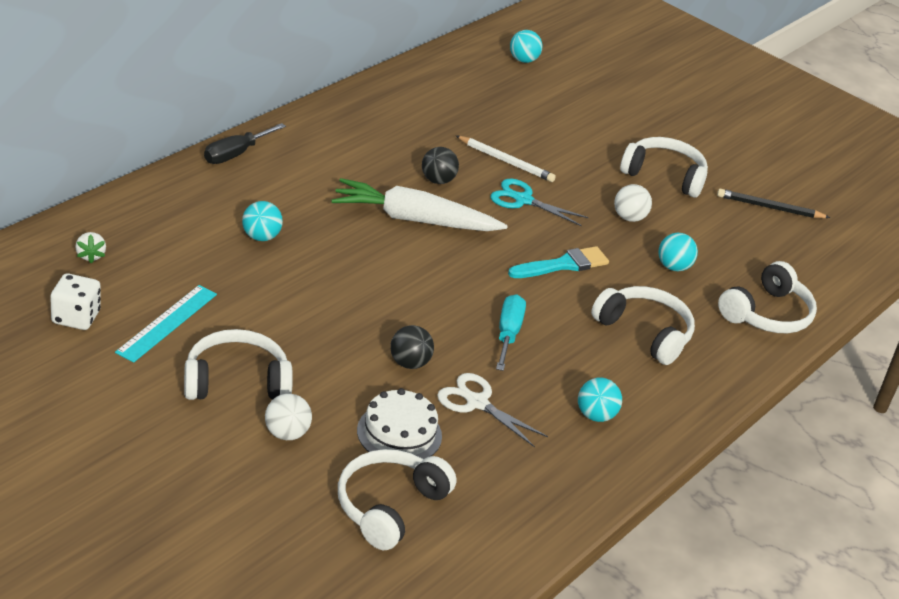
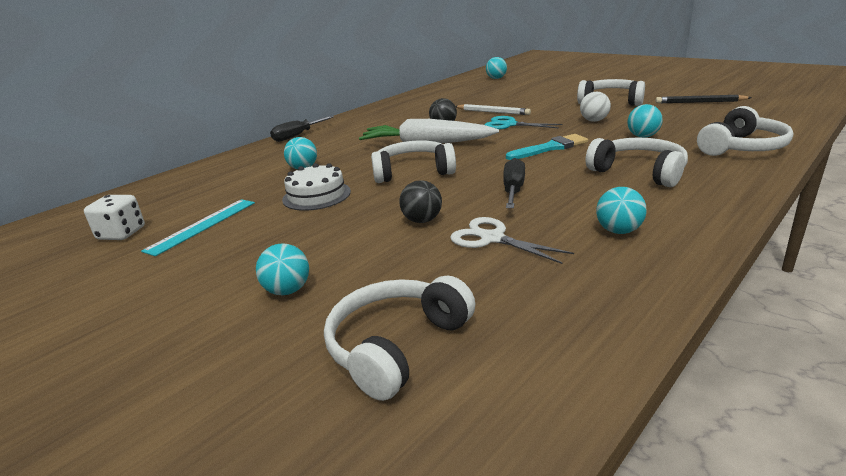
camera: 10 degrees right, 10 degrees down
white strawberry [75,232,106,263] -> none
white headphones [184,329,293,400] -> white headphones moved to [371,140,456,183]
white ball [265,394,312,440] -> turquoise ball [256,243,309,295]
white cake [357,388,442,464] -> white cake moved to [282,163,351,211]
turquoise screwdriver [496,294,526,371] -> black screwdriver [503,158,525,208]

